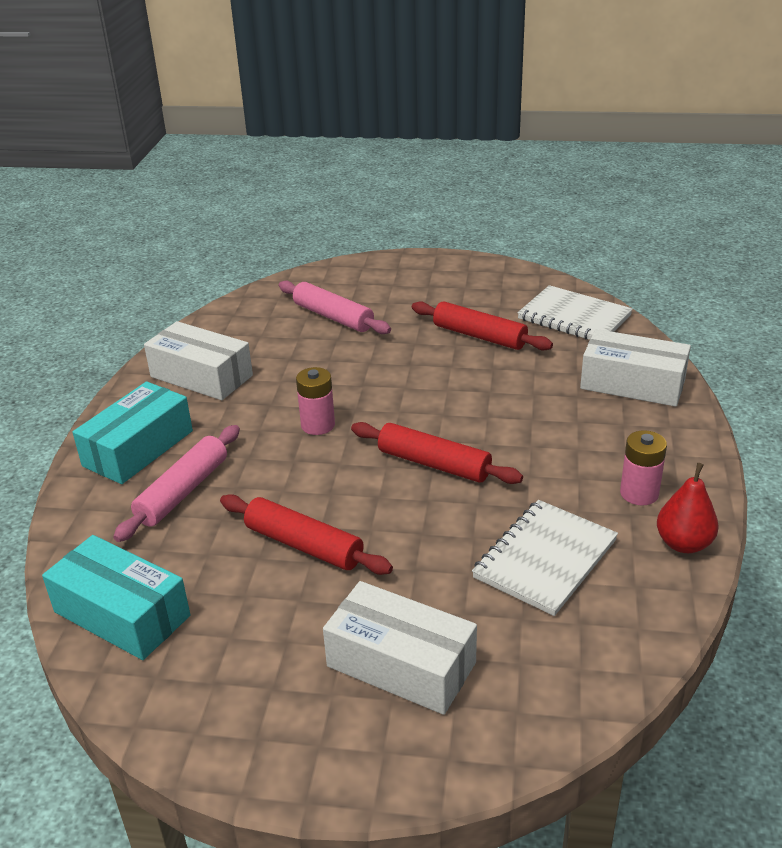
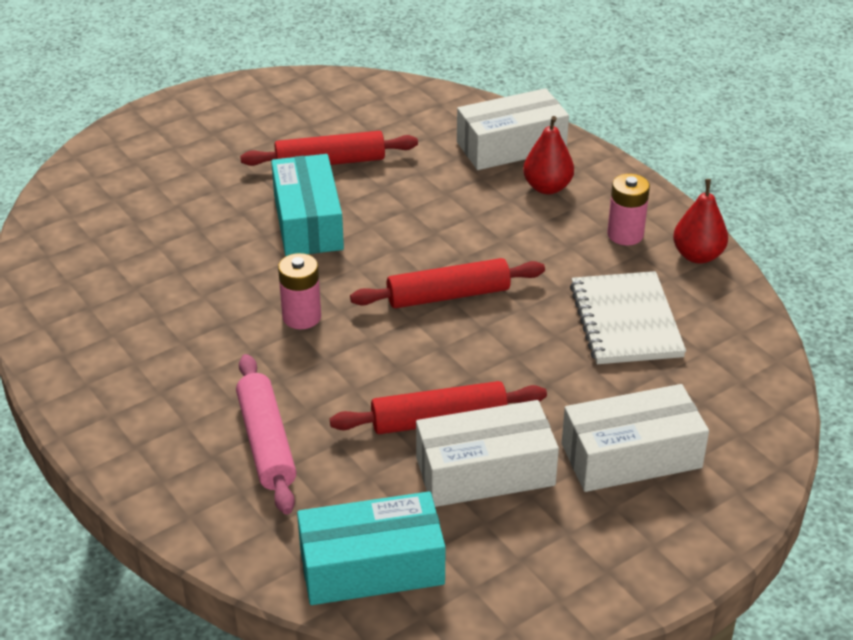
camera: 45 degrees left, 5 degrees up
turquoise box [72,382,193,484] -> turquoise box moved to [271,154,344,256]
white box [144,321,253,400] -> white box moved to [416,400,559,507]
pink rolling pin [279,281,391,334] -> none
white notebook [517,285,633,340] -> none
none -> red pear [523,116,574,194]

